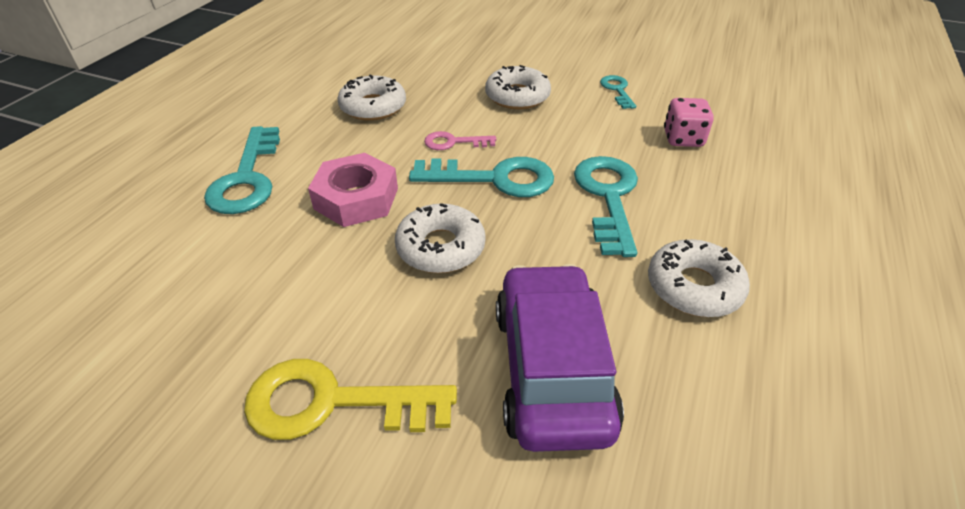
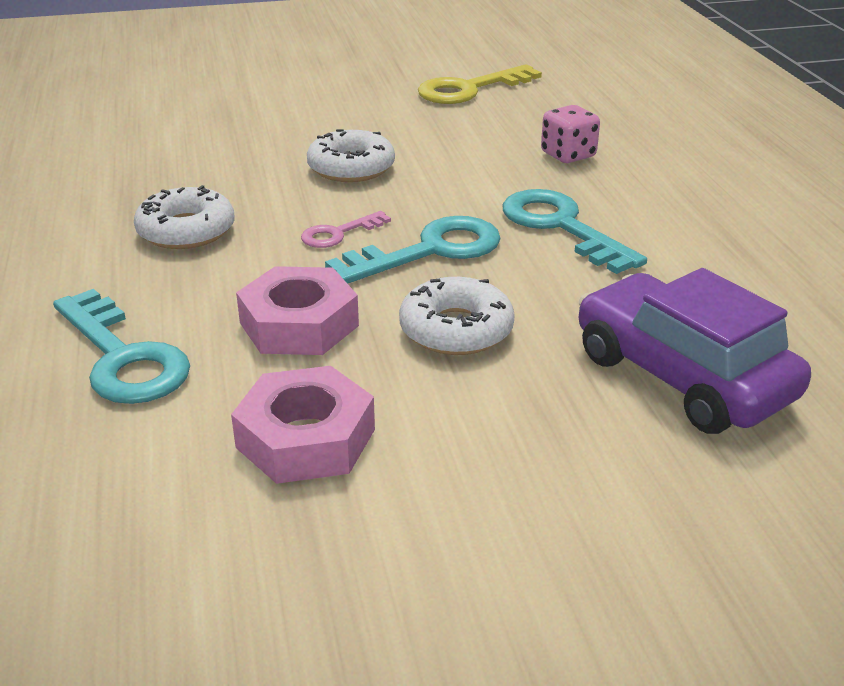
camera: 35 degrees left, 10 degrees down
yellow key [244,359,457,440] -> yellow key moved to [418,64,542,104]
turquoise key [600,75,636,109] -> none
white donut [648,239,750,317] -> none
none -> pink nut [231,366,375,484]

